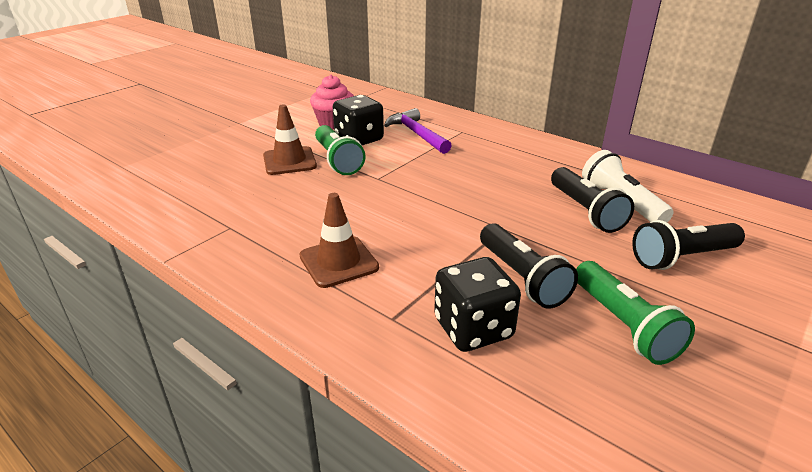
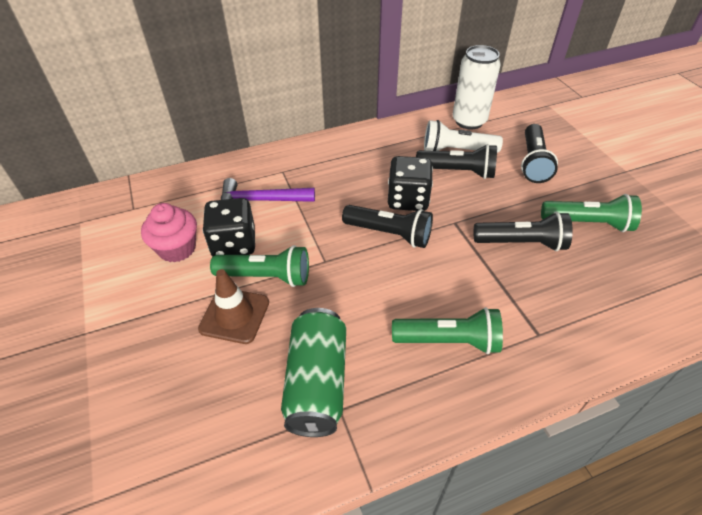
camera: 60 degrees left, 15 degrees up
brown traffic cone [300,193,379,288] -> green flashlight [392,307,503,354]
black dice [434,257,521,352] -> black dice moved to [388,156,433,211]
none -> green can [281,308,346,437]
none -> black flashlight [342,205,433,248]
none -> white can [453,45,501,130]

